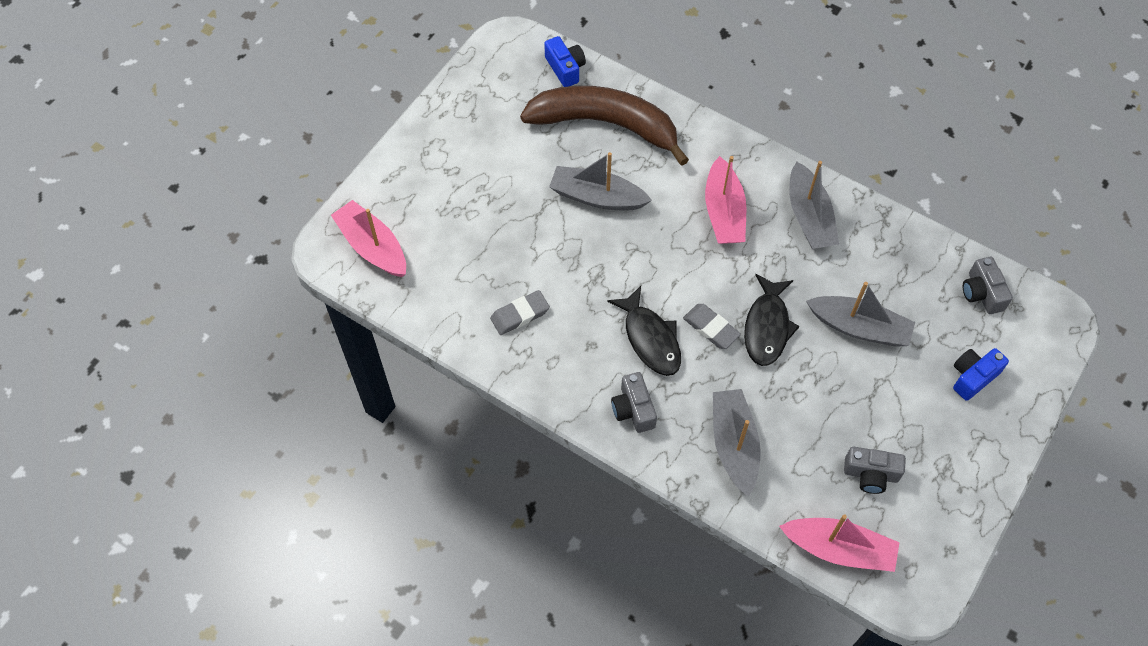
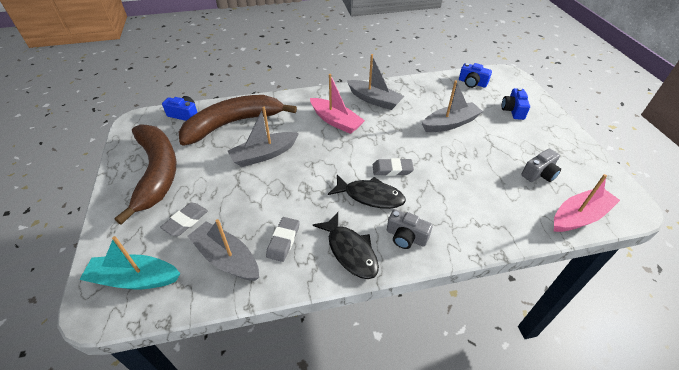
camera: 45 degrees left, 15 degrees down
pink boat [331,200,406,277] -> turquoise boat [79,236,180,290]
grey boat [713,389,761,496] -> grey boat moved to [188,219,259,281]
black fish [744,274,800,366] -> black fish moved to [313,212,379,279]
grey camera [963,257,1013,314] -> blue camera [459,63,492,88]
none -> brown banana [115,124,177,225]
none -> grey eraser [160,203,208,236]

